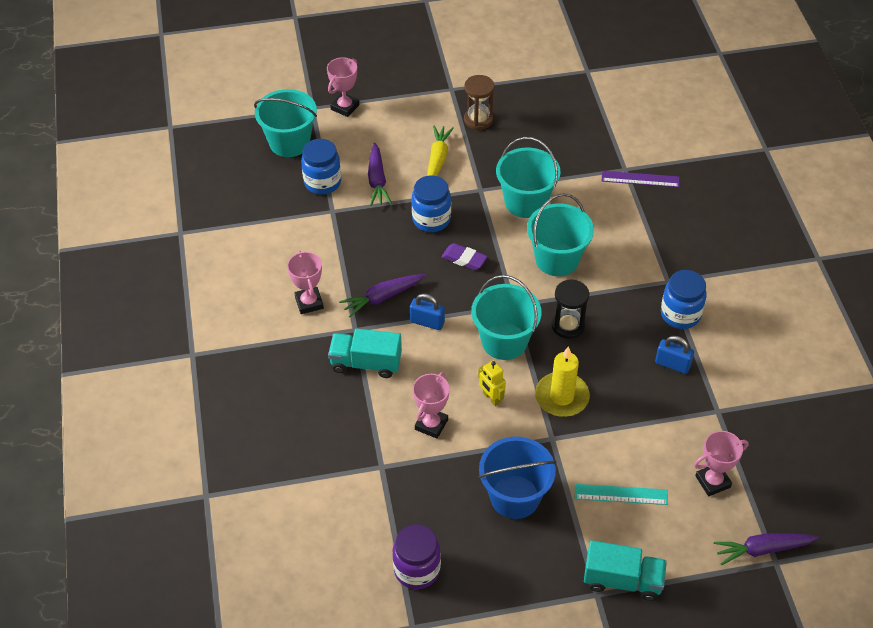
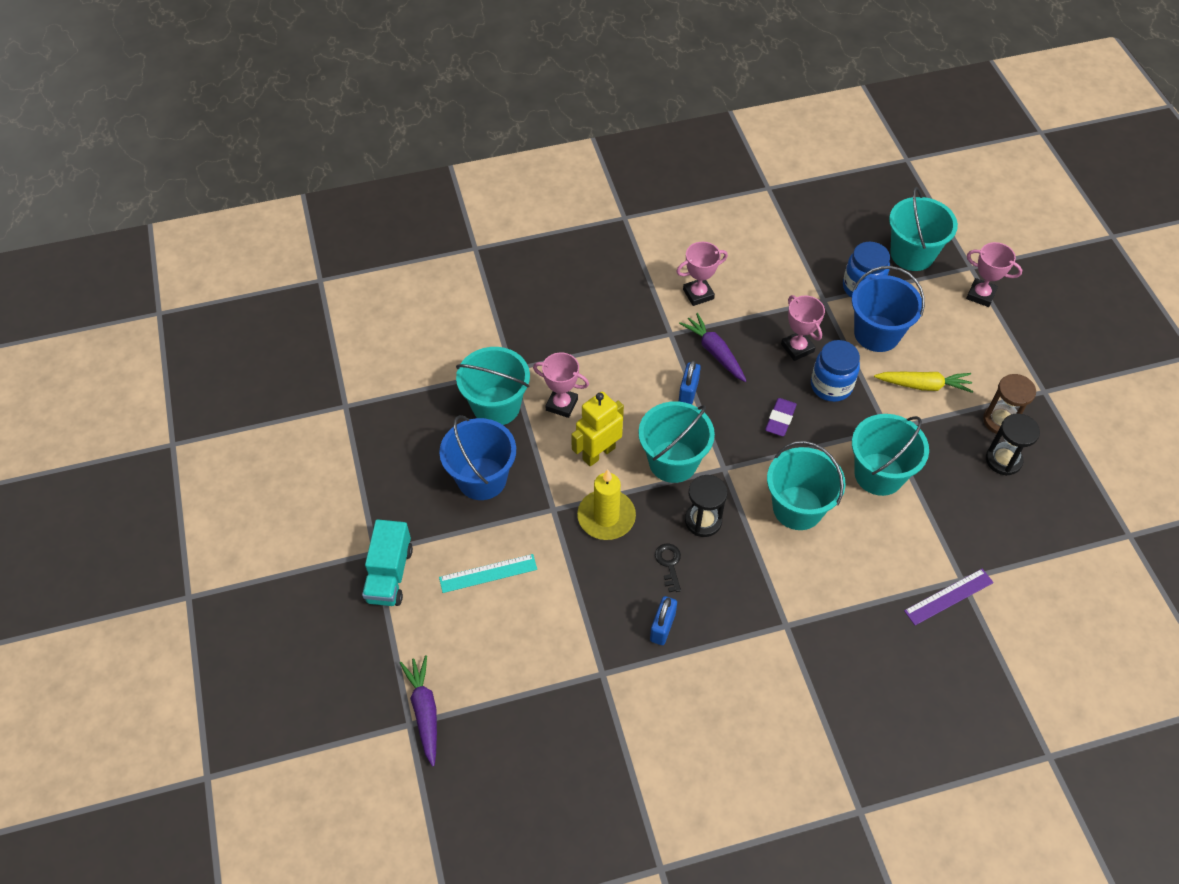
camera: 85 degrees right, 5 degrees up
turquoise truck [328,329,402,378] -> none
purple carrot [368,143,392,206] -> blue bucket [852,266,925,352]
purple jar [392,524,441,589] -> none
yellow robot [478,361,506,406] -> yellow robot [571,391,624,467], size x1.62
turquoise ruler [575,484,668,505] -> turquoise ruler turned 75 degrees clockwise [439,554,537,593]
purple ruler [602,171,679,187] -> purple ruler turned 60 degrees clockwise [904,569,994,625]
blue jar [661,270,707,329] -> none
pink trophy [694,431,749,496] -> pink trophy moved to [781,295,825,361]
none -> turquoise bucket [456,347,530,425]
none -> black key [655,544,681,592]
none -> black hourglass [986,413,1040,476]

